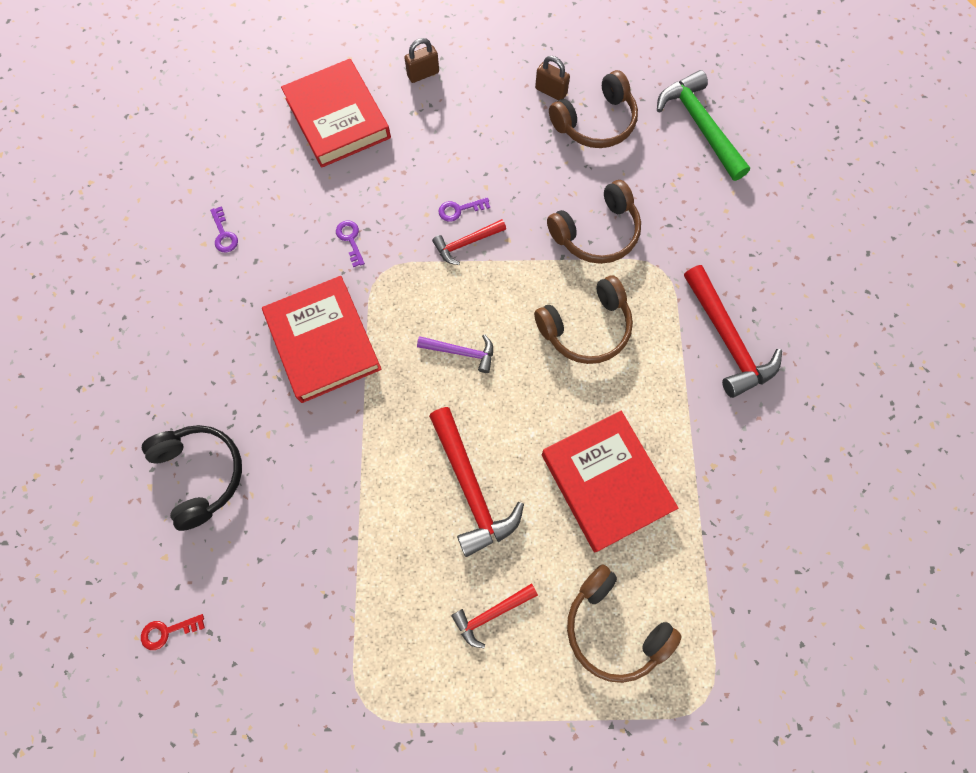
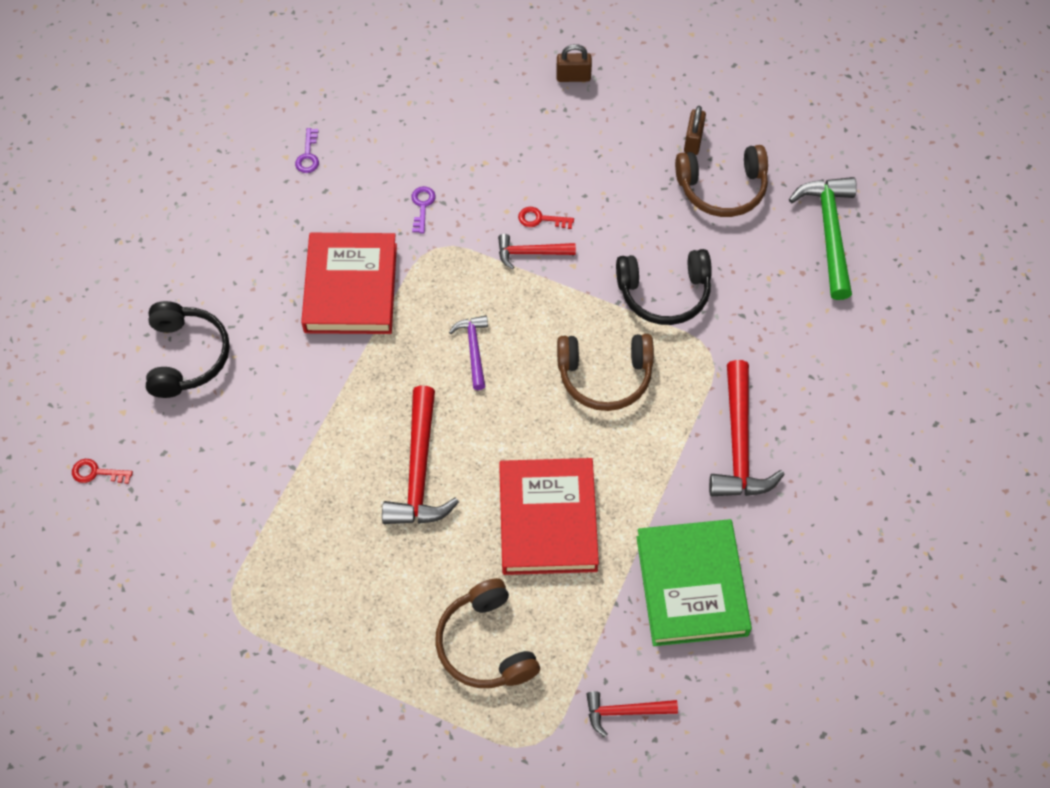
camera: 25 degrees right, 10 degrees down
red book [281,59,391,168] -> none
purple hammer [417,334,493,373] -> purple hammer turned 135 degrees counterclockwise [449,316,488,390]
purple key [438,197,490,222] -> red key [518,207,574,229]
red hammer [451,583,538,648] -> red hammer moved to [586,691,678,737]
brown padlock [535,56,570,101] -> brown padlock turned 45 degrees clockwise [684,106,706,155]
brown headphones [547,180,641,264] -> black headphones [616,249,712,325]
none -> green book [636,519,752,646]

